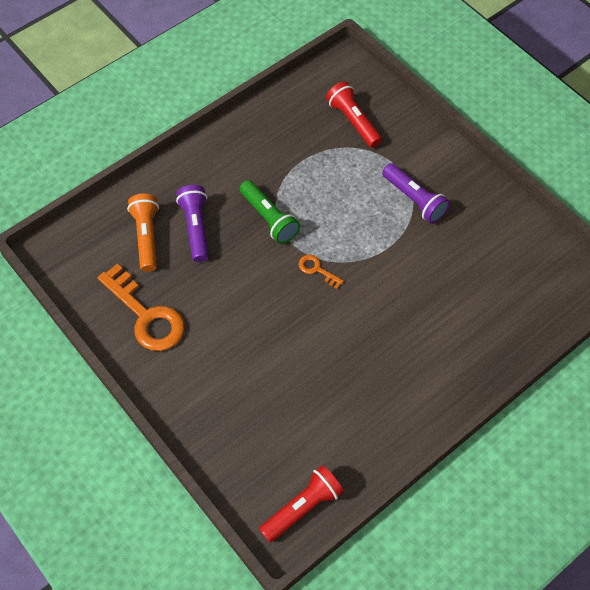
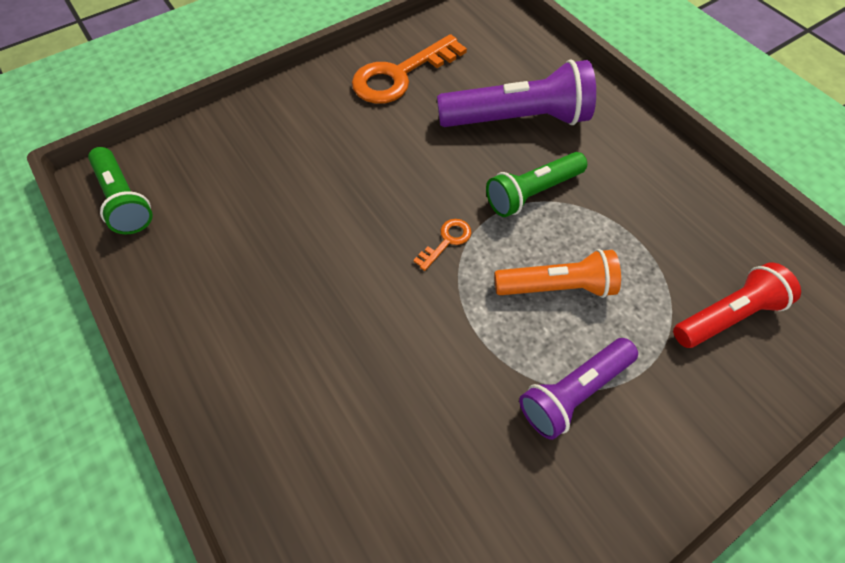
camera: 95 degrees right, 0 degrees up
orange flashlight [127,194,159,272] -> orange flashlight moved to [494,249,621,298]
purple flashlight [176,185,209,262] -> purple flashlight [437,60,596,127], size x1.52
red flashlight [259,465,344,542] -> green flashlight [88,147,153,235]

